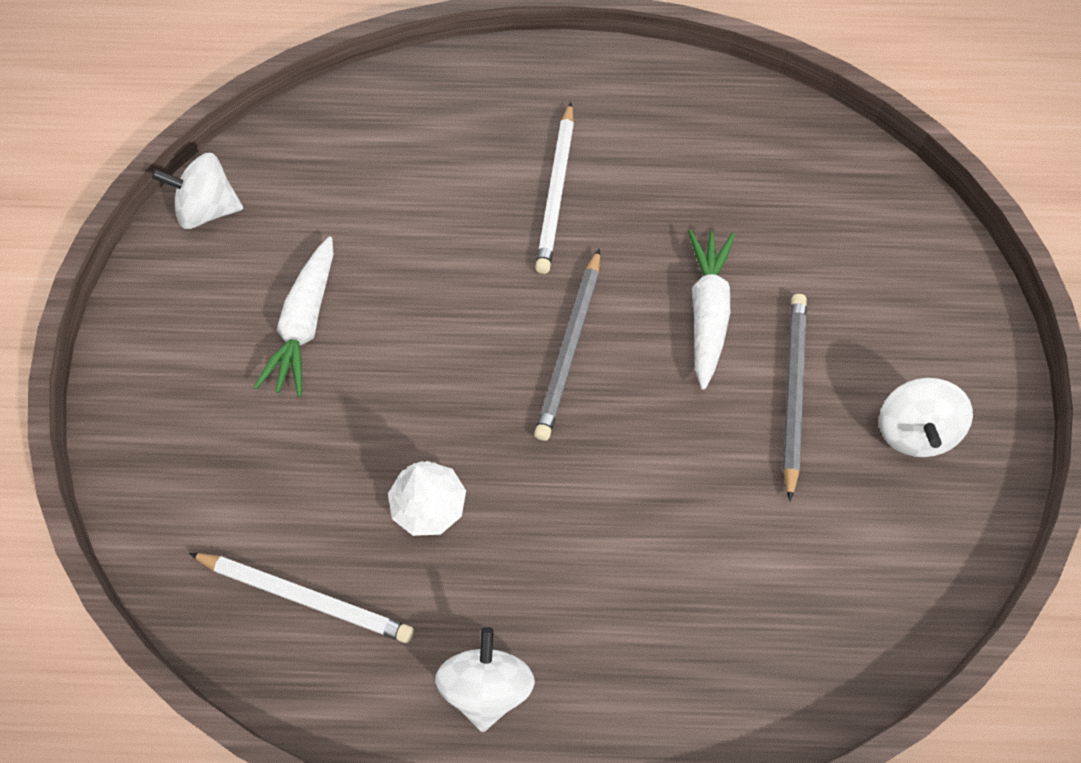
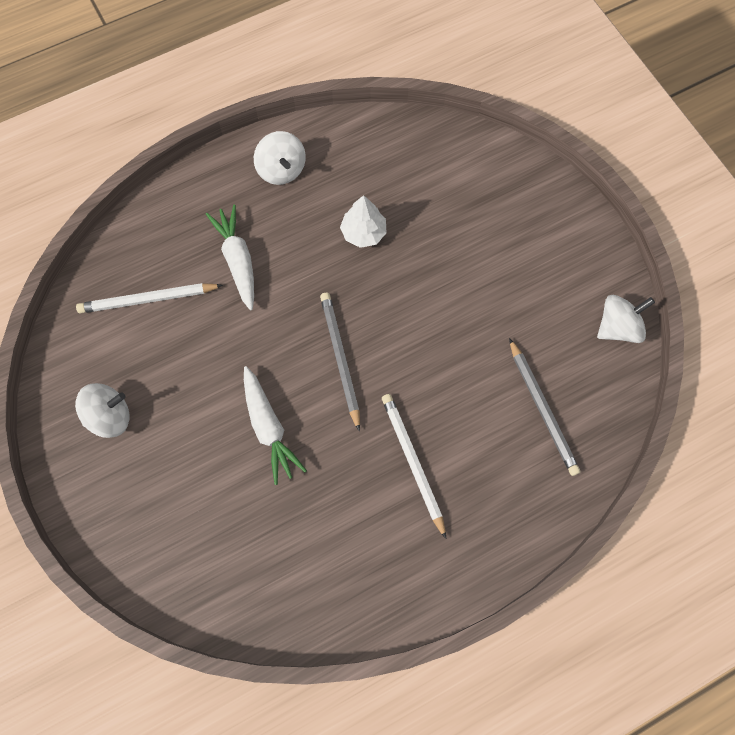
camera: 150 degrees right, 5 degrees up
white pencil [189,553,414,643] -> white pencil moved to [76,283,223,314]
white carrot [254,236,333,397] -> white carrot moved to [206,205,254,311]
grey pencil [783,294,807,501] -> grey pencil moved to [509,338,580,476]
white spinning top [879,378,973,457] -> white spinning top turned 90 degrees clockwise [75,383,130,438]

